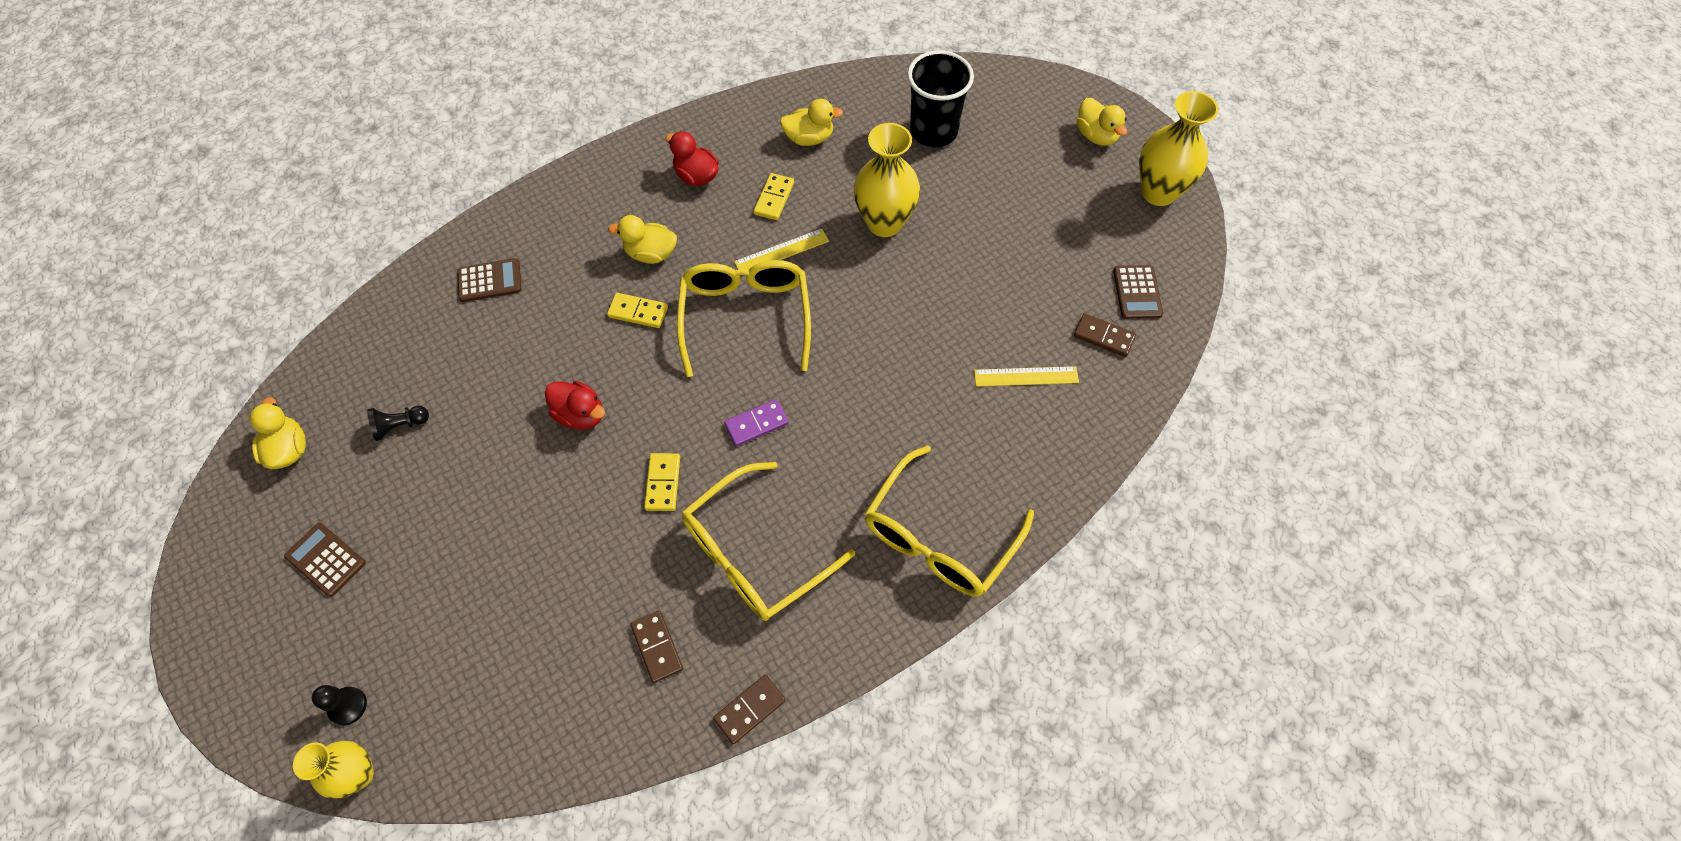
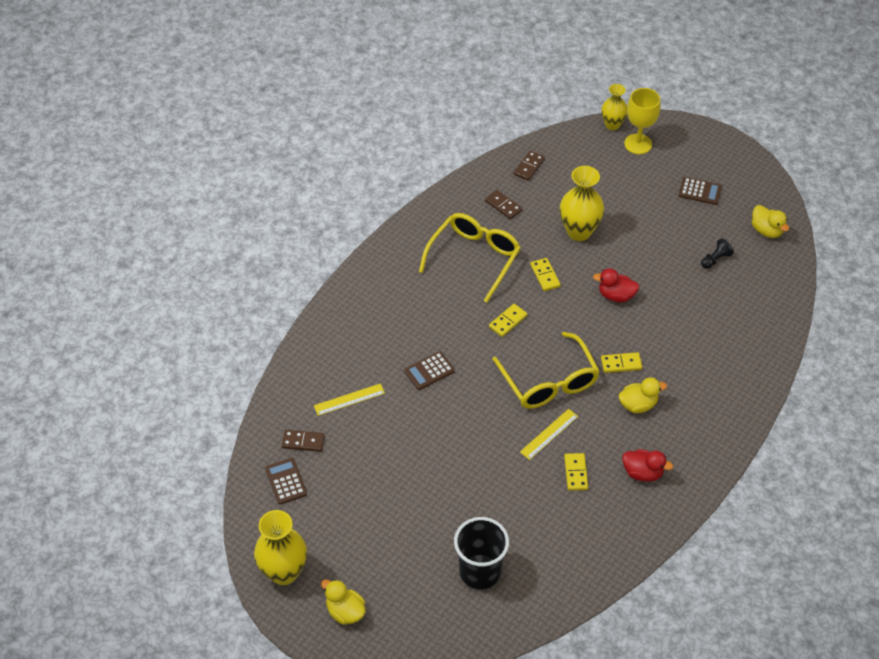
camera: 160 degrees right, 10 degrees down
black pawn [312,685,367,725] -> yellow goblet [624,88,660,154]
brown calculator [457,258,522,302] -> brown calculator moved to [404,351,455,390]
brown domino [713,675,786,744] -> brown domino moved to [514,151,545,181]
purple domino [724,399,789,446] -> yellow domino [489,304,527,337]
yellow duck [780,99,843,146] -> none
yellow vase [854,123,920,237] -> yellow vase moved to [560,166,604,241]
yellow glasses [864,446,1034,597] -> none

